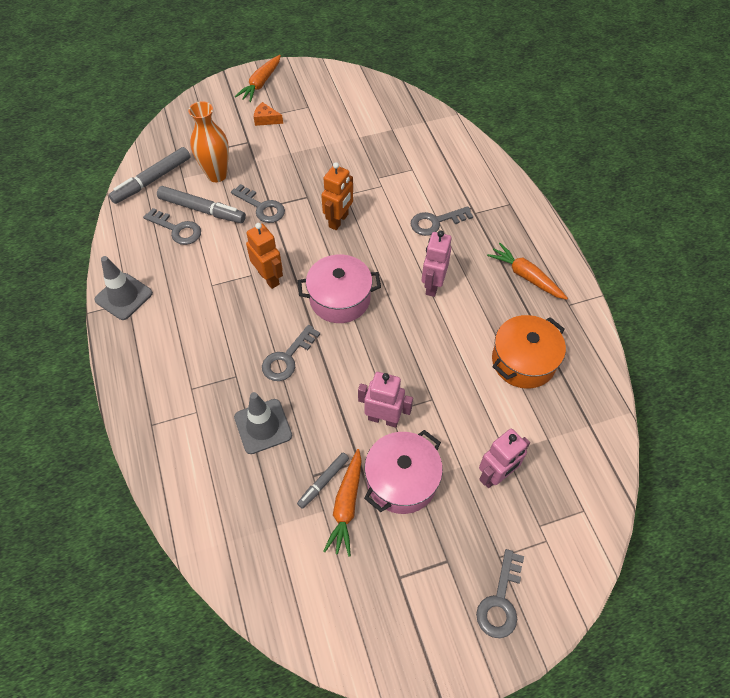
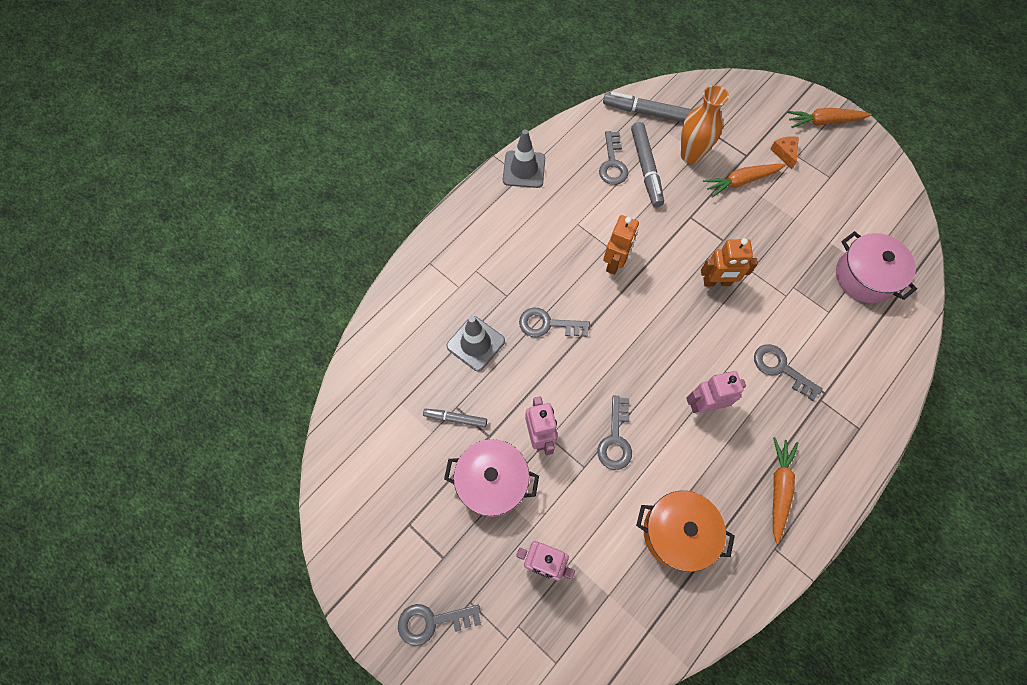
camera: 60 degrees right, 10 degrees up
grey key [231,184,285,223] -> grey key moved to [597,395,632,470]
pink pot [298,254,381,323] -> pink pot moved to [836,231,917,303]
orange carrot [323,449,362,557] -> orange carrot moved to [703,164,786,198]

